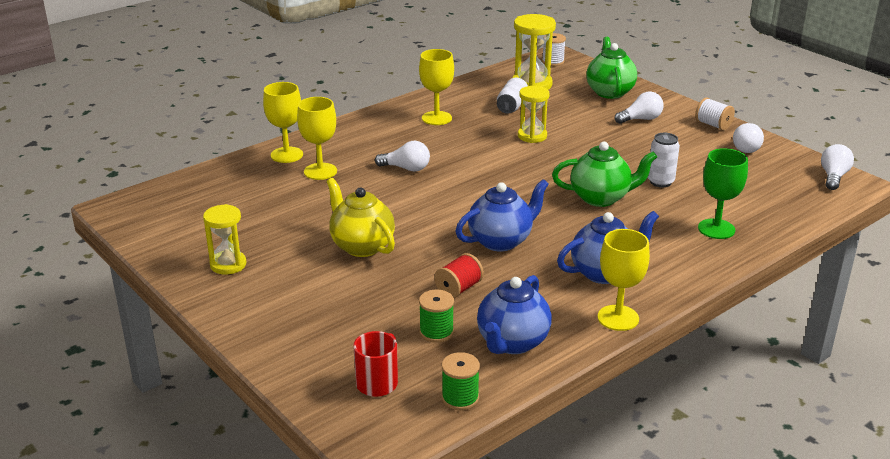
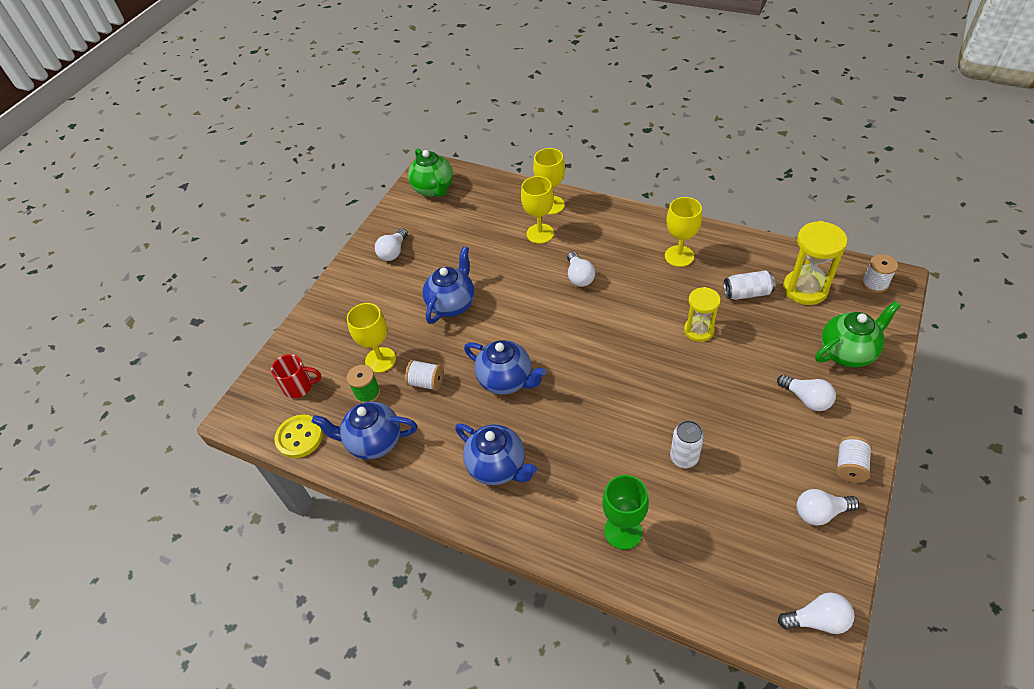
camera: 70 degrees right, 20 degrees up
yellow hourglass [203,204,246,275] -> white light bulb [375,228,408,261]
yellow teapot [327,178,395,257] -> blue teapot [423,246,475,324]
red spool [434,253,484,298] -> white spool [405,360,444,391]
green spool [442,352,480,410] -> yellow button [274,415,323,458]
green teapot [552,142,657,207] -> green teapot moved to [408,148,453,197]
yellow goblet [597,229,650,331] -> yellow goblet moved to [347,303,396,373]

